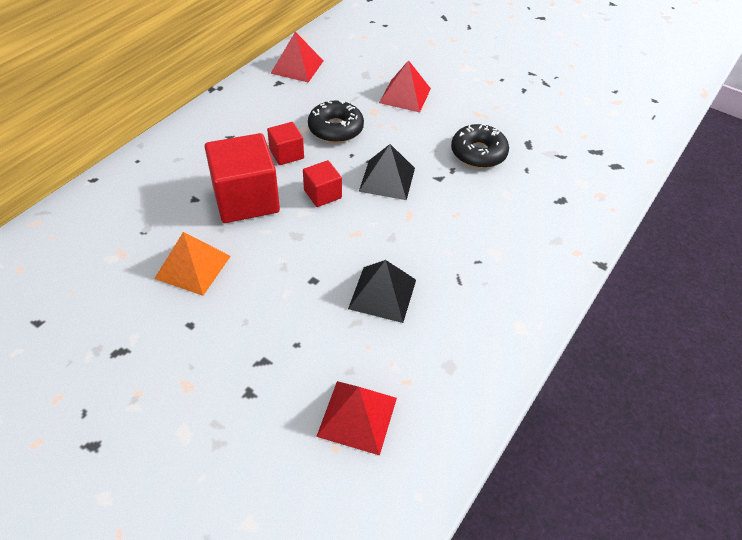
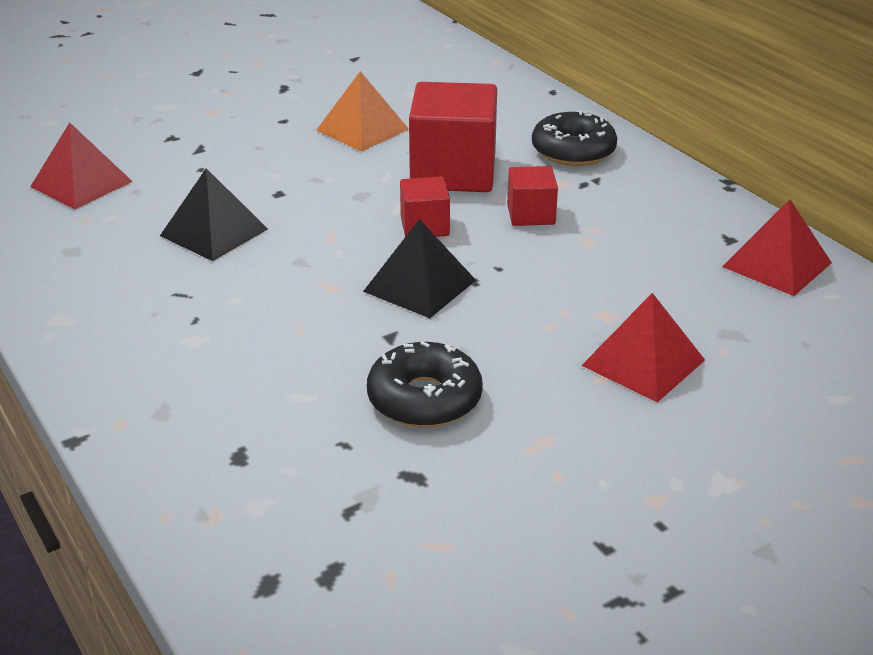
camera: 115 degrees right, 15 degrees down
black donut [308,100,364,143] -> black donut moved to [532,111,617,166]

